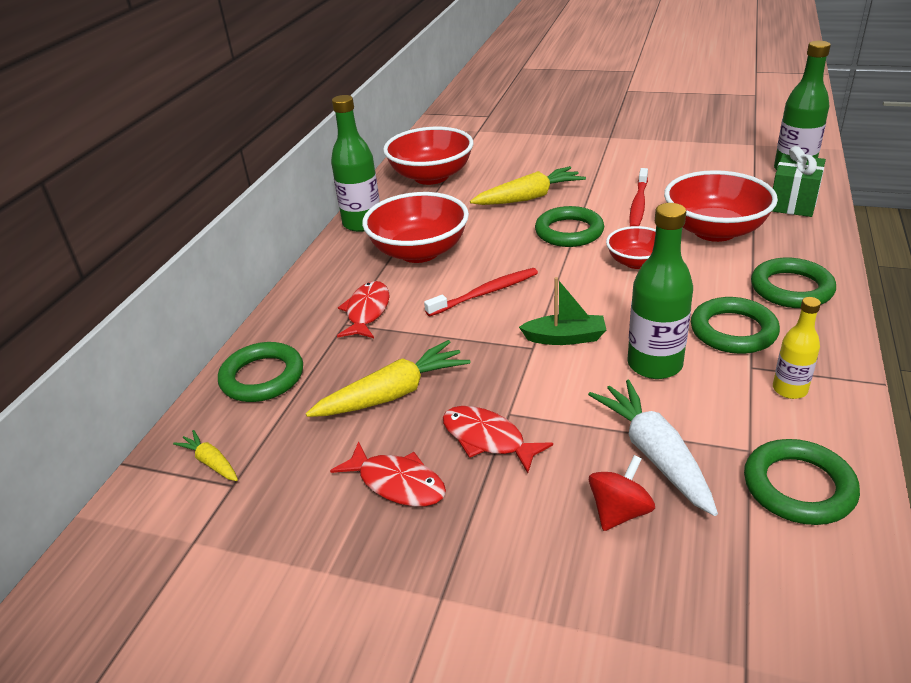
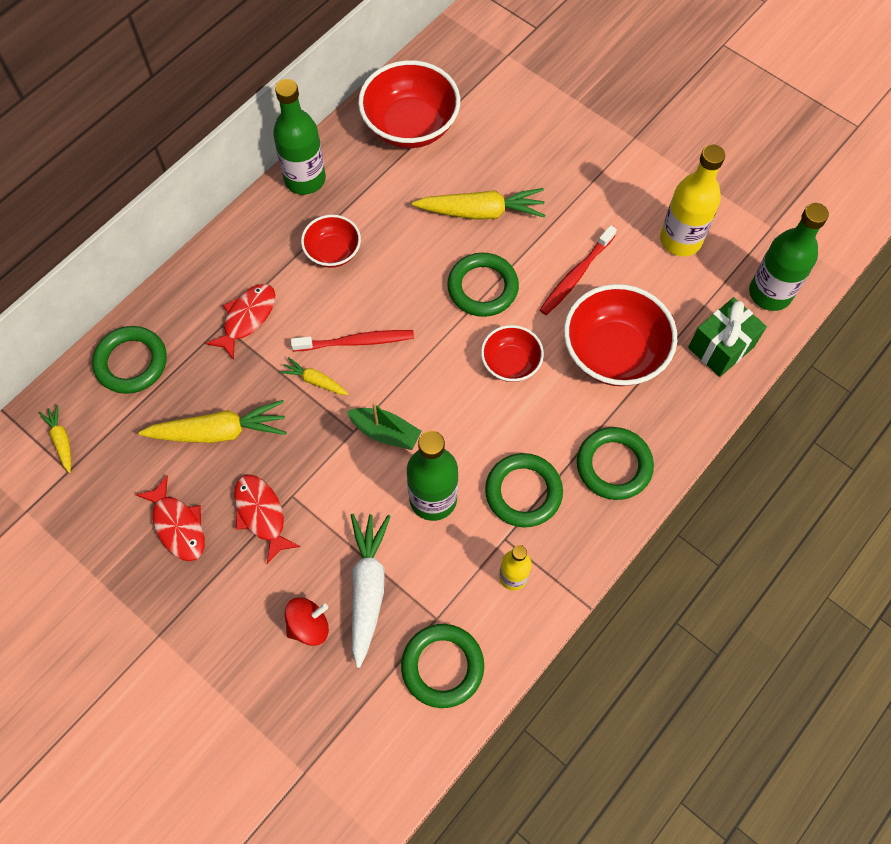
camera: 20 degrees right, 30 degrees up
red bowl [362,192,469,263] -> red bowl [301,215,361,268], size x0.56
none -> yellow carrot [279,357,349,395]
none -> yellow bottle [660,145,725,256]

